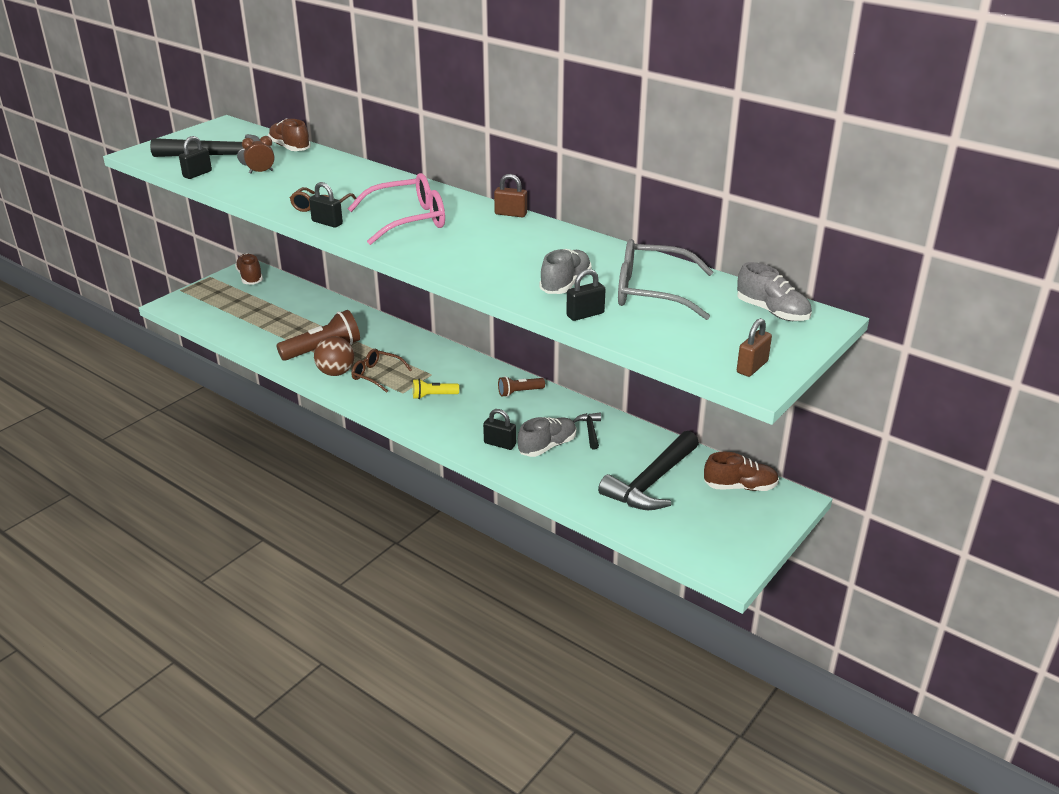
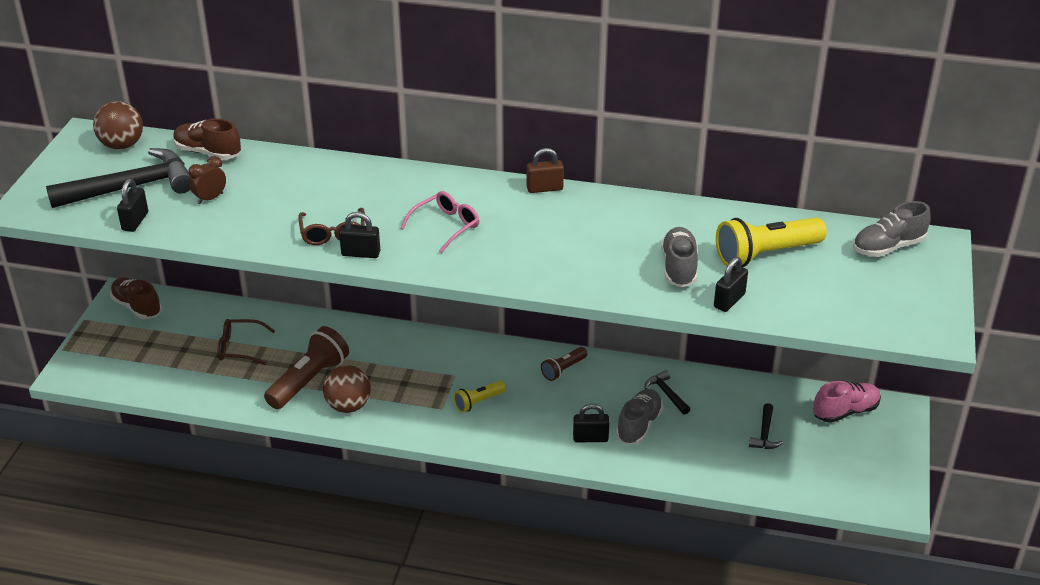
camera: 25 degrees left, 5 degrees up
pink glasses [348,173,445,245] -> pink glasses [401,191,479,253], size x0.60
brown glasses [351,349,412,393] -> brown glasses moved to [217,319,275,365]
black hammer [598,431,699,510] -> black hammer [749,403,783,449], size x0.45
grey glasses [618,239,714,320] -> yellow flashlight [716,217,827,267]
brown shoe [704,452,779,491] -> pink shoe [813,381,881,423]
grey shoe [737,262,812,321] -> grey shoe turned 135 degrees clockwise [853,201,931,257]
brown padlock [737,318,772,377] -> none
none -> brown ball [93,101,143,150]

